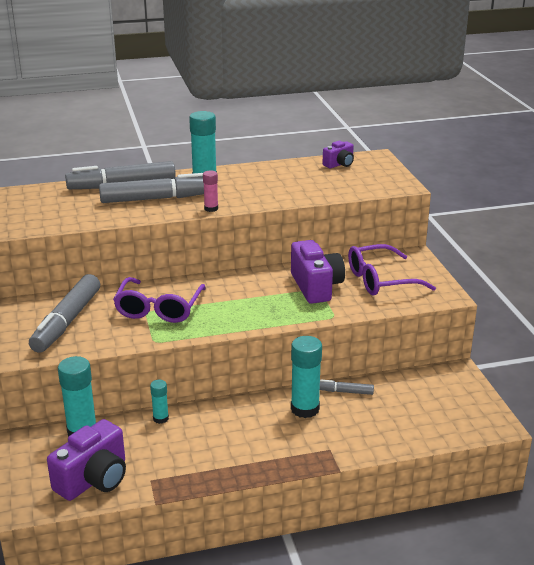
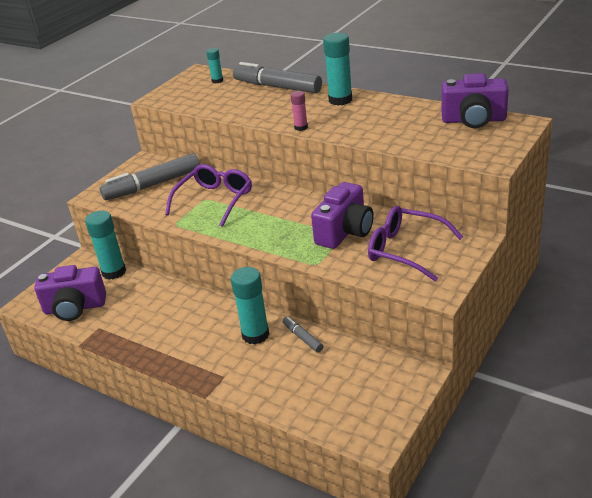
camera: 50 degrees right, 5 degrees up
grey marker [99,173,204,203] -> none
purple glasses [113,277,206,323] -> purple glasses turned 150 degrees clockwise [165,164,252,227]
turquoise glue stick [150,379,169,424] -> turquoise glue stick moved to [206,48,223,83]
purple camera [322,141,354,168] -> purple camera [442,73,509,128], size x1.79

